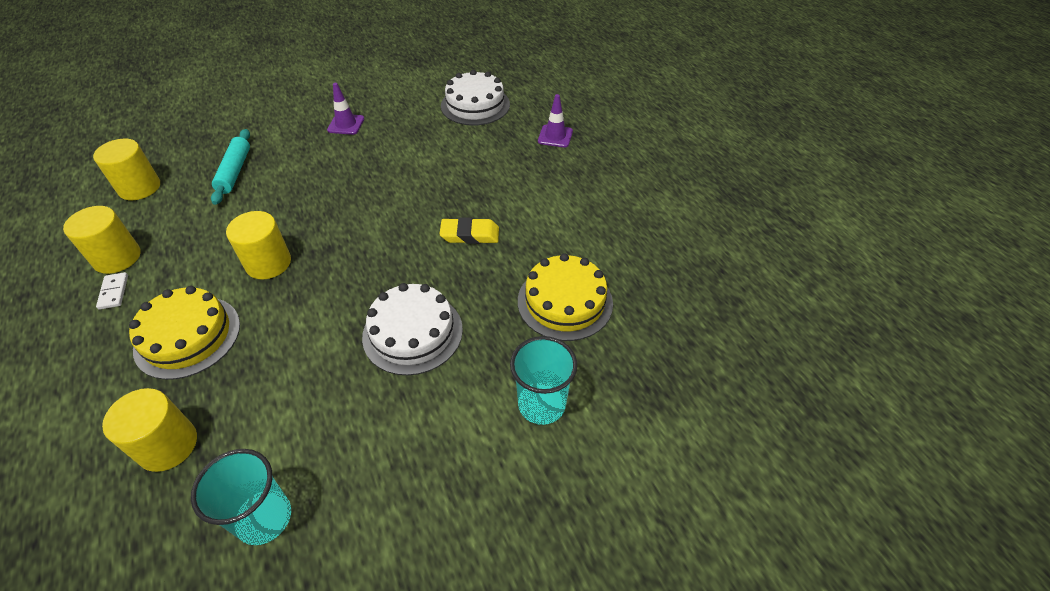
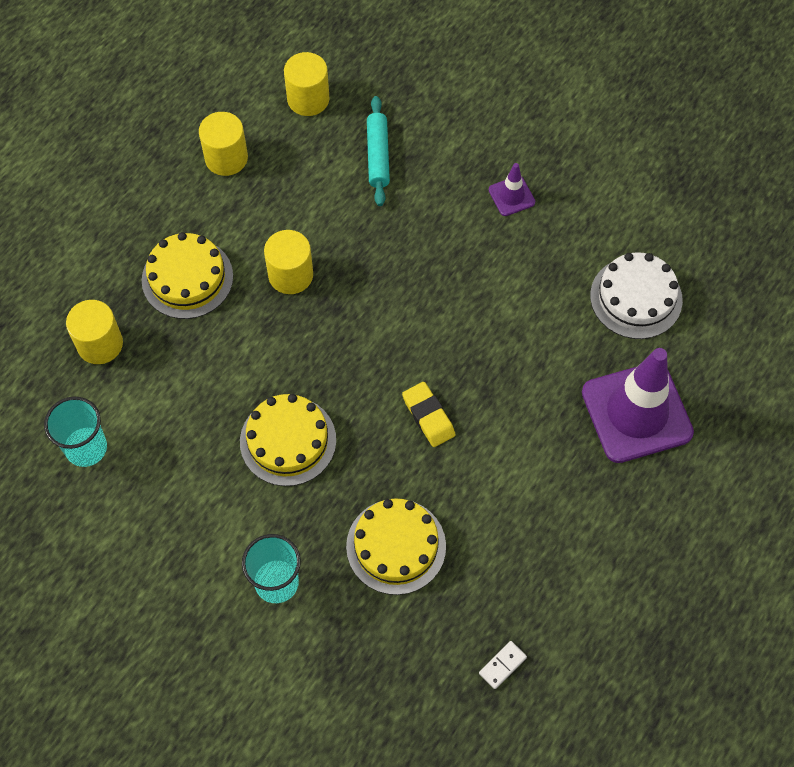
camera: 60 degrees right, 15 degrees up
white domino [96,272,128,310] -> white domino moved to [479,641,527,689]
turquoise rolling pin [211,129,250,205] -> turquoise rolling pin turned 60 degrees counterclockwise [367,96,390,206]
white cake [362,283,463,375] -> yellow cake [240,394,336,486]
purple traffic cone [538,94,573,147] -> purple traffic cone [582,348,694,463], size x2.24

